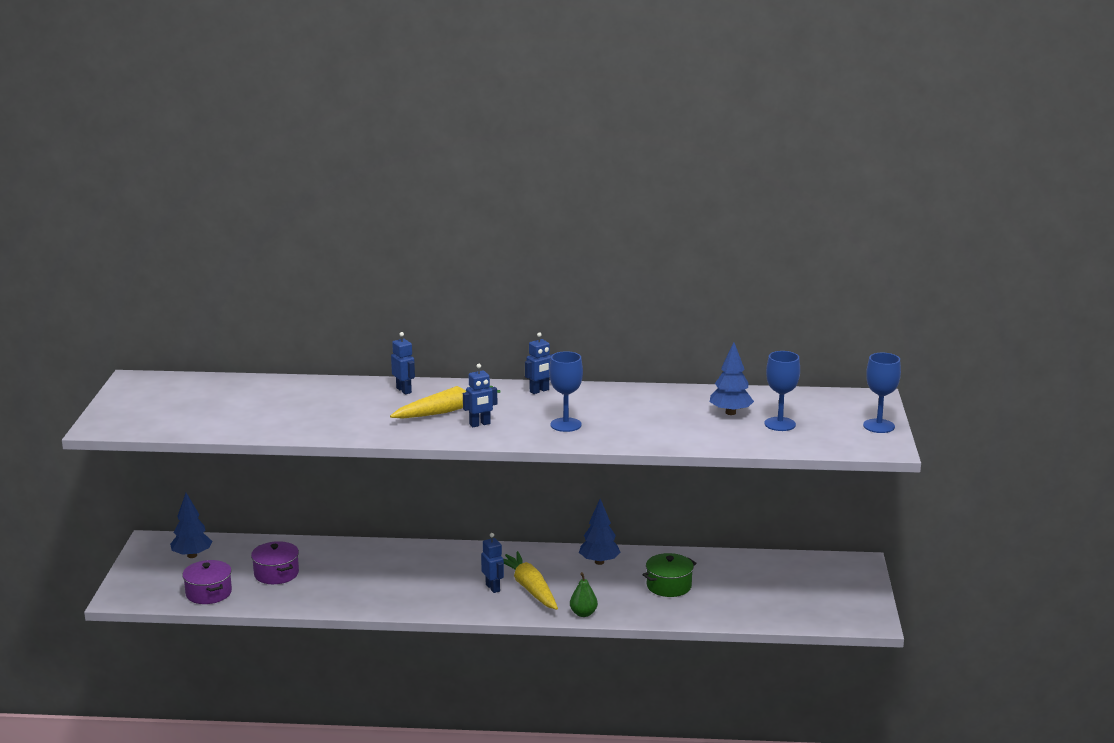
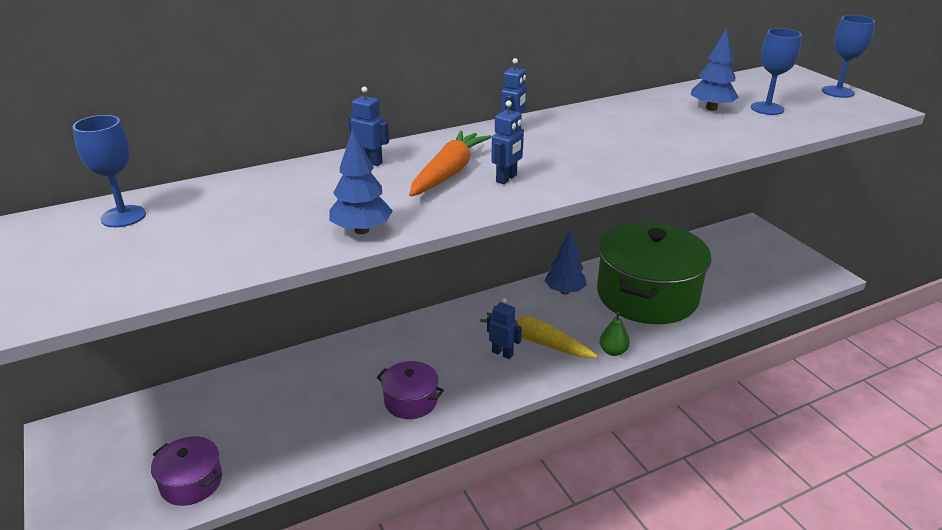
camera: 30 degrees left, 10 degrees up
blue tree [170,493,212,558] -> blue tree moved to [329,128,393,234]
purple pot [251,541,299,584] -> purple pot moved to [376,361,444,419]
yellow carrot [390,386,501,419] -> orange carrot [409,130,492,197]
blue goblet [549,351,583,432] -> blue goblet moved to [73,115,146,227]
green pot [642,553,697,597] -> green pot [597,222,712,324], size x2.27

